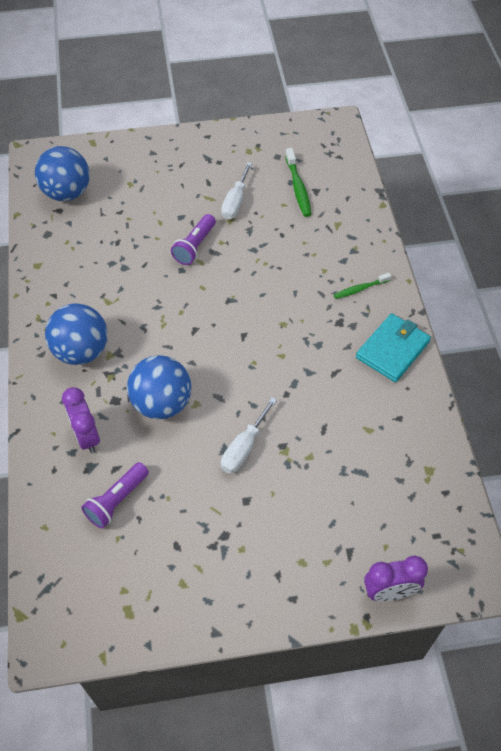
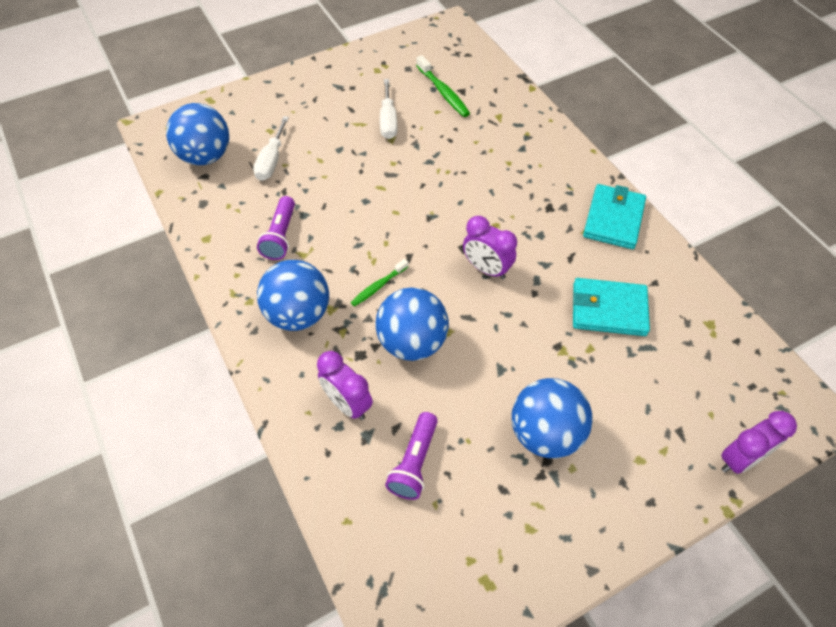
camera: 20 degrees left, 0 degrees up
purple flashlight [171,214,216,265] -> purple flashlight moved to [257,196,295,260]
white screwdriver [221,398,277,473] -> white screwdriver moved to [253,116,289,181]
green toothbrush [334,273,391,299] -> green toothbrush moved to [350,259,408,307]
none -> purple clock [463,216,517,279]
none -> blue ball [512,378,593,458]
none -> turquoise wallet [573,278,650,336]

